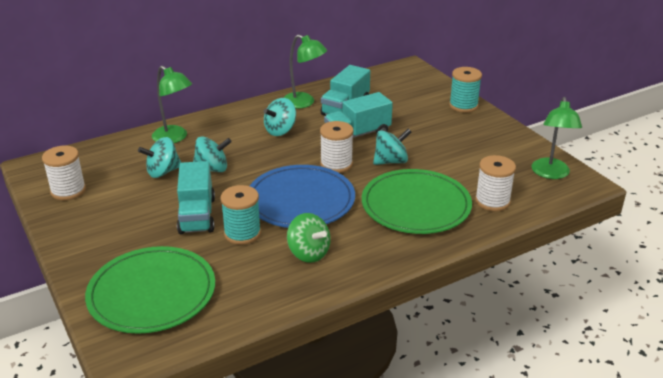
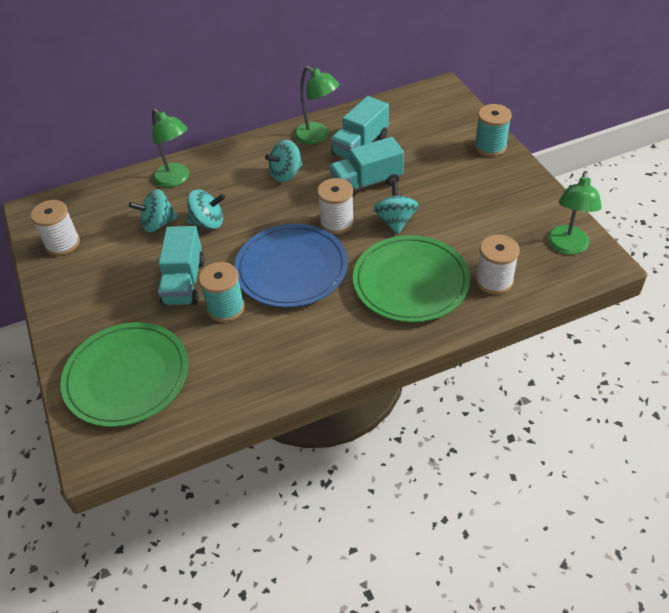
camera: 10 degrees right, 15 degrees up
green spinning top [287,213,331,263] -> none
turquoise spinning top [373,129,411,165] -> turquoise spinning top turned 75 degrees counterclockwise [373,181,419,235]

